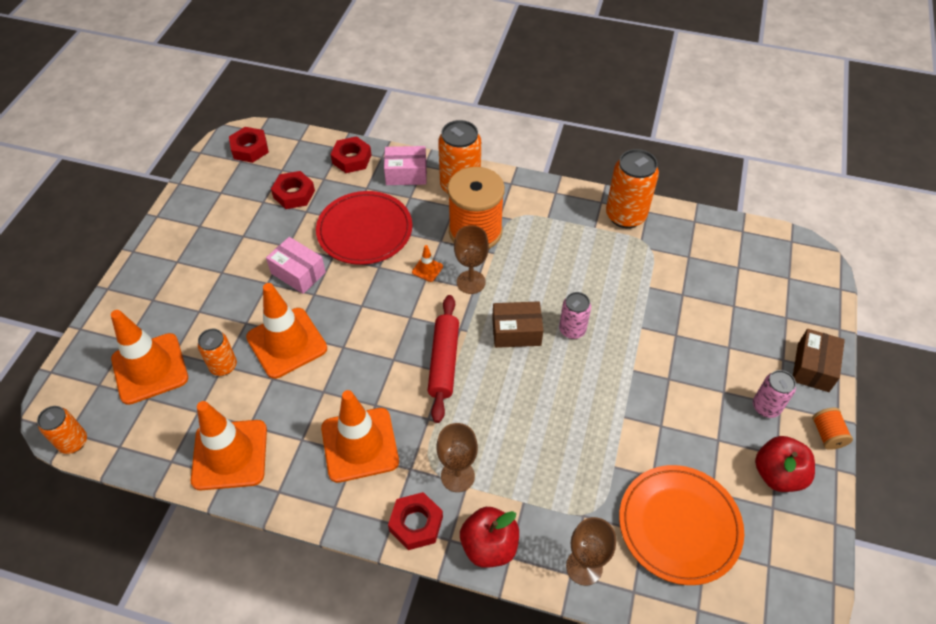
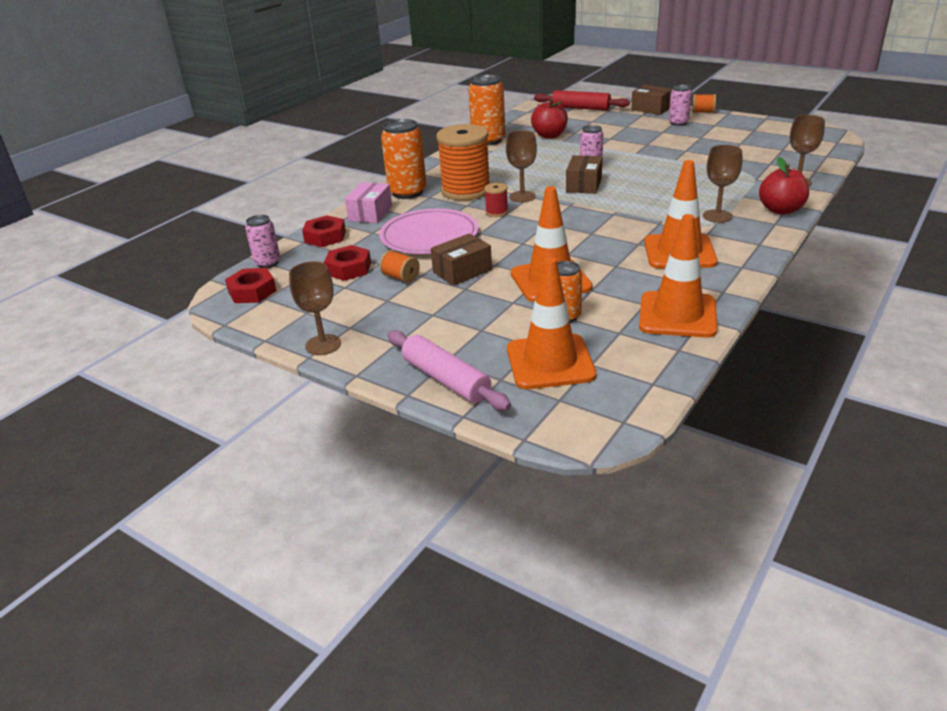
camera: 70 degrees left, 20 degrees down
orange can [37,406,87,454] -> none
pink box [266,237,326,294] -> brown box [431,233,492,286]
red plate [316,191,412,265] -> pink plate [379,209,478,254]
red nut [388,492,443,550] -> none
orange traffic cone [412,245,443,282] -> red spool [484,183,508,217]
red rolling pin [428,295,459,423] -> red rolling pin moved to [534,90,630,110]
orange plate [619,465,744,585] -> none
red apple [755,436,815,492] -> red apple moved to [531,99,568,139]
none -> pink can [245,215,280,268]
none -> brown goblet [289,261,341,355]
none -> orange spool [379,250,420,283]
none -> pink rolling pin [387,330,511,411]

